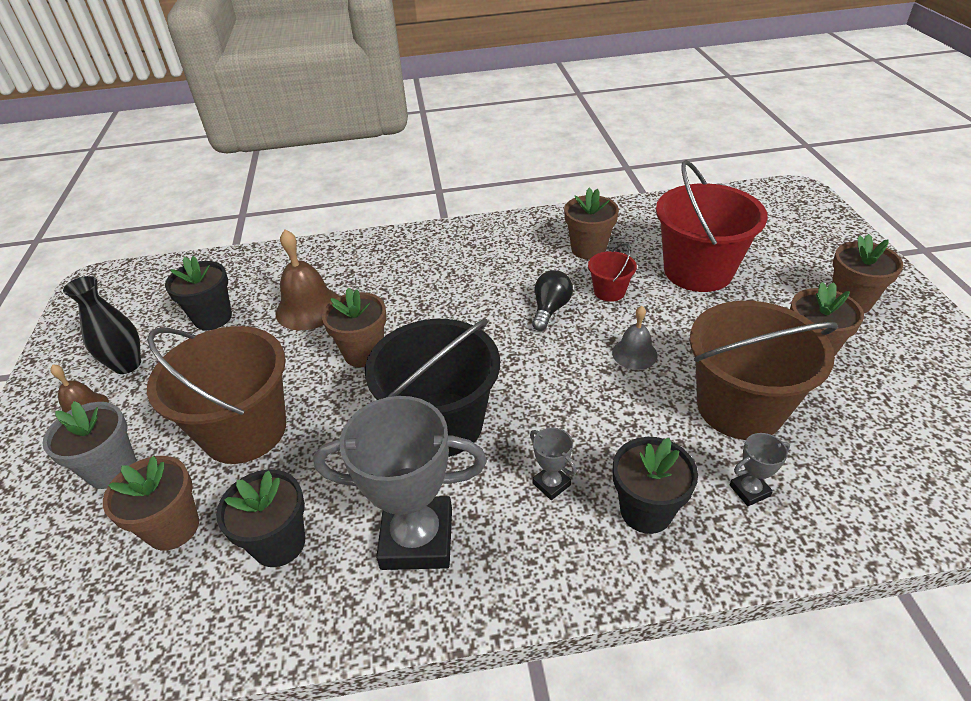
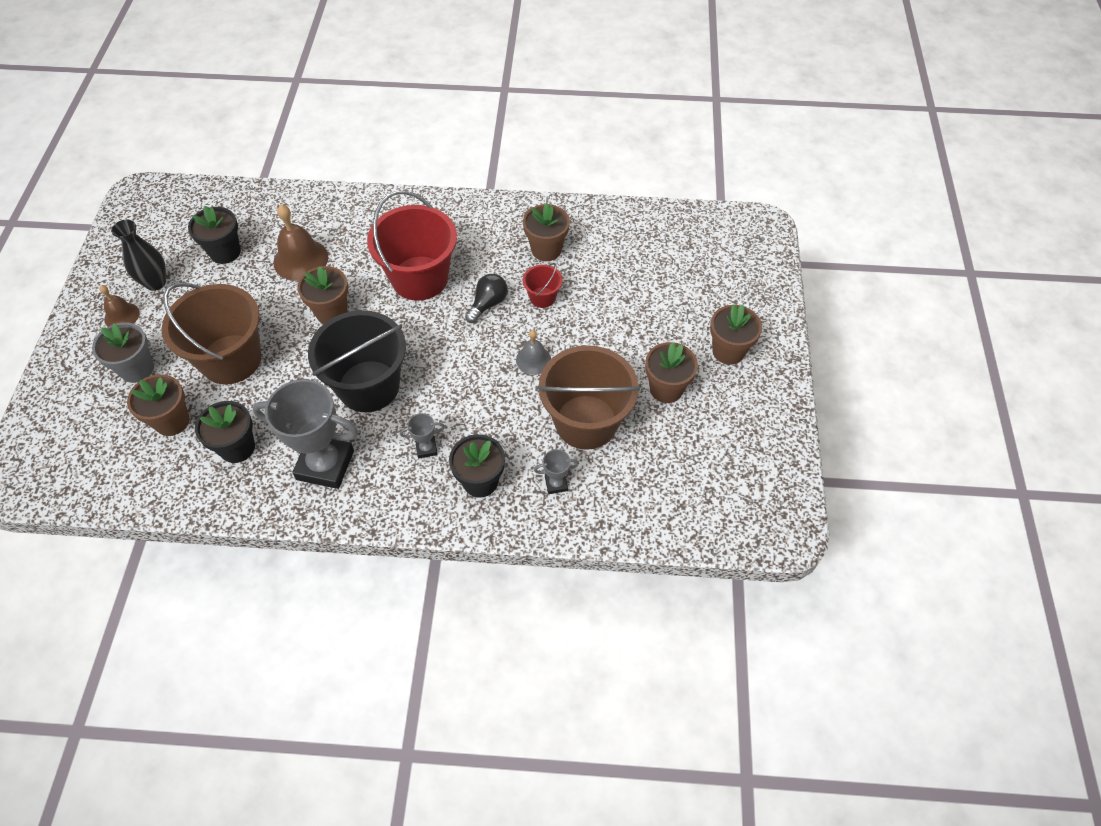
camera: 10 degrees right, 15 degrees up
grey trophy [530,428,577,500] -> grey trophy turned 75 degrees counterclockwise [400,413,445,458]
red bucket [656,160,768,292] -> red bucket moved to [367,191,457,301]

